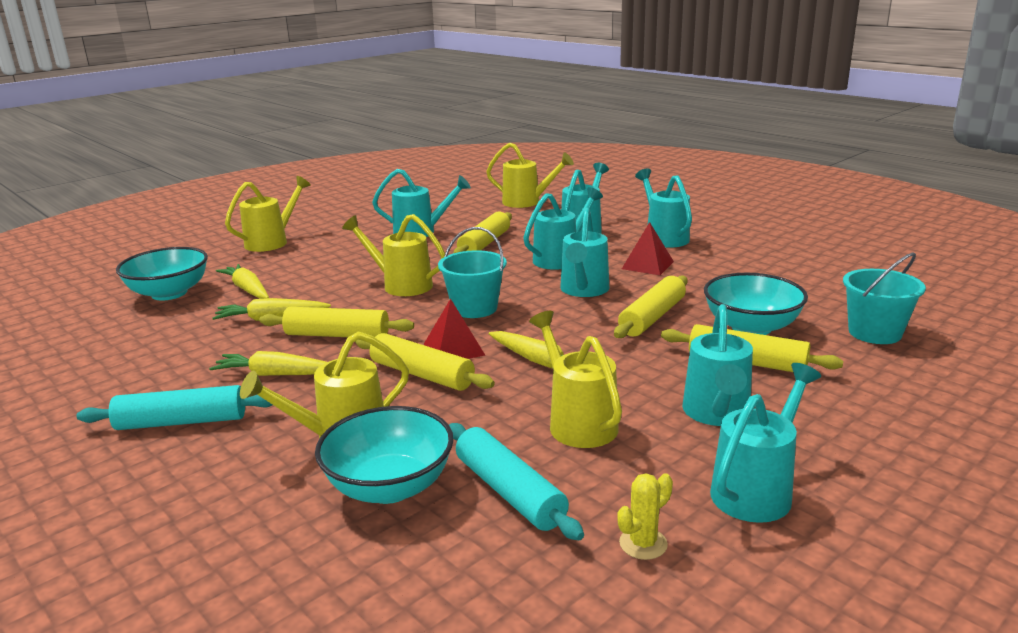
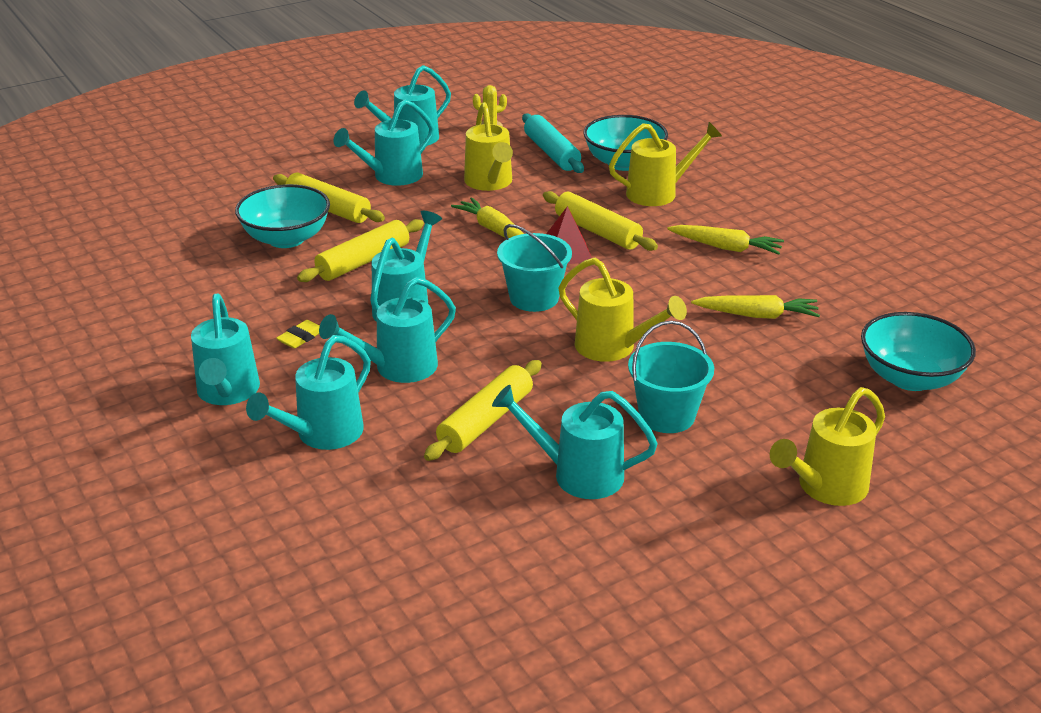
camera: 170 degrees left, 10 degrees up
turquoise rolling pin [77,385,272,430] -> none
yellow carrot [216,264,269,299] -> none
yellow rolling pin [259,307,414,337] -> none
yellow watering can [486,143,574,208] -> none
red pyramid [622,222,674,275] -> yellow eraser [276,320,320,348]
turquoise watering can [682,304,753,426] -> turquoise watering can turned 150 degrees counterclockwise [333,99,434,186]
turquoise bucket [843,252,926,344] -> turquoise bucket moved to [628,321,714,433]

